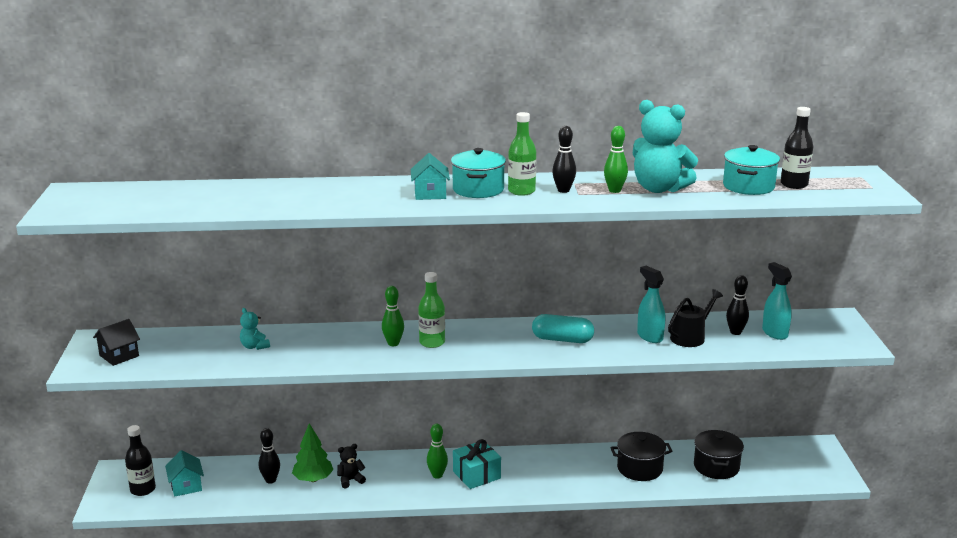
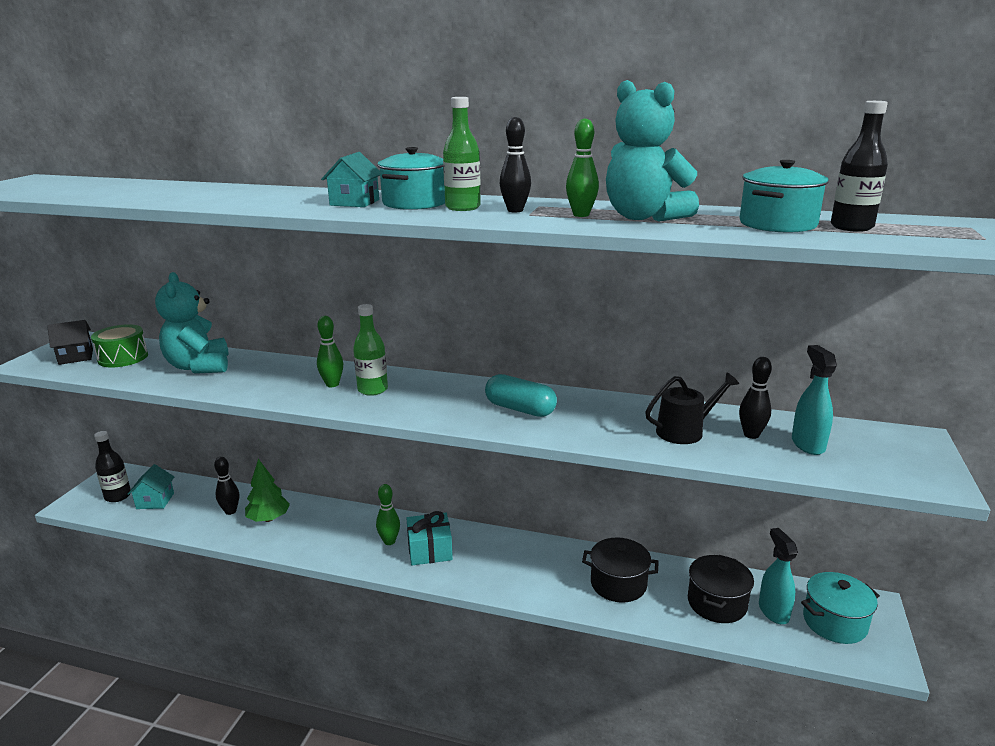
camera: 20 degrees right, 0 degrees up
turquoise teddy bear [240,308,270,350] -> turquoise teddy bear [155,272,229,374], size x2.10
black teddy bear [337,444,366,488] -> none
turquoise spray bottle [637,266,665,343] -> turquoise spray bottle moved to [759,528,798,624]
none -> green drum [91,324,148,368]
none -> turquoise pot [801,572,880,644]

